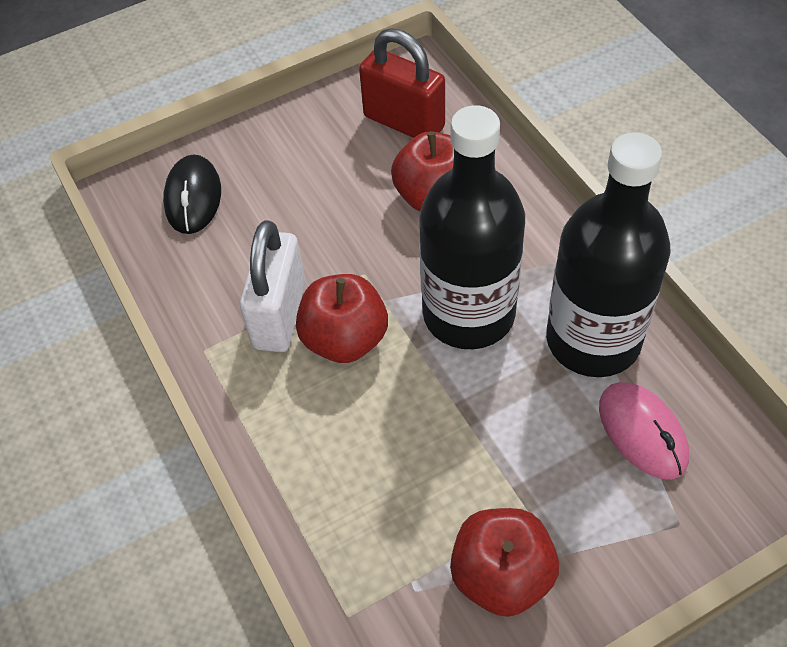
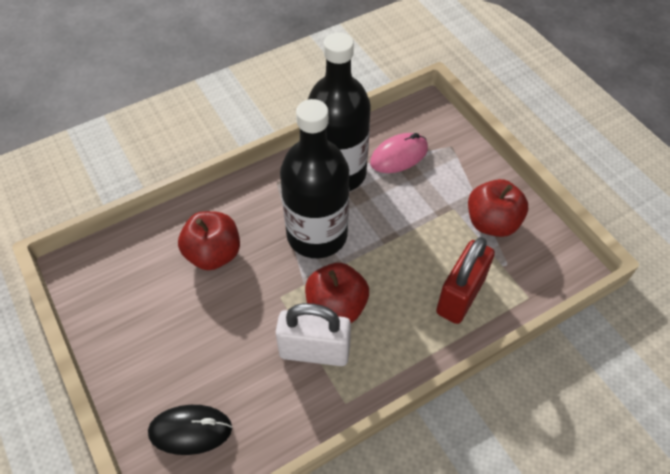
camera: 95 degrees left, 0 degrees up
red padlock [359,28,445,138] -> red padlock moved to [436,237,495,324]

